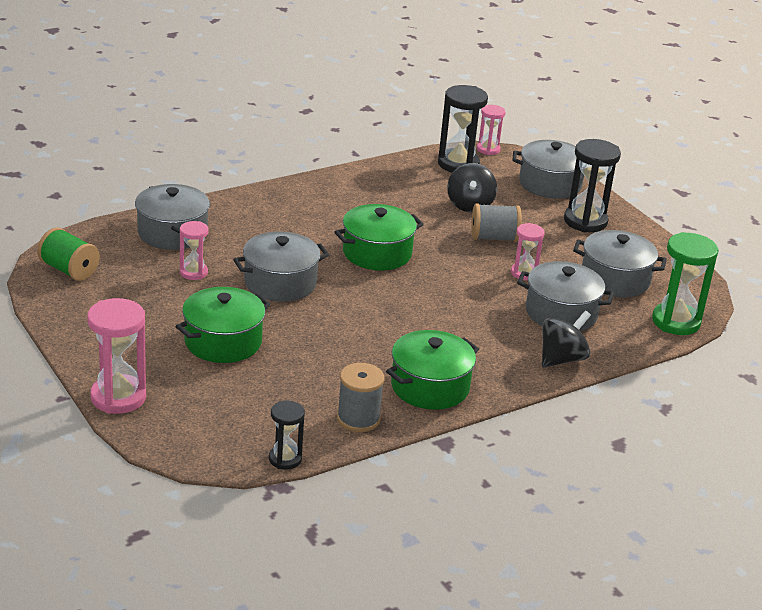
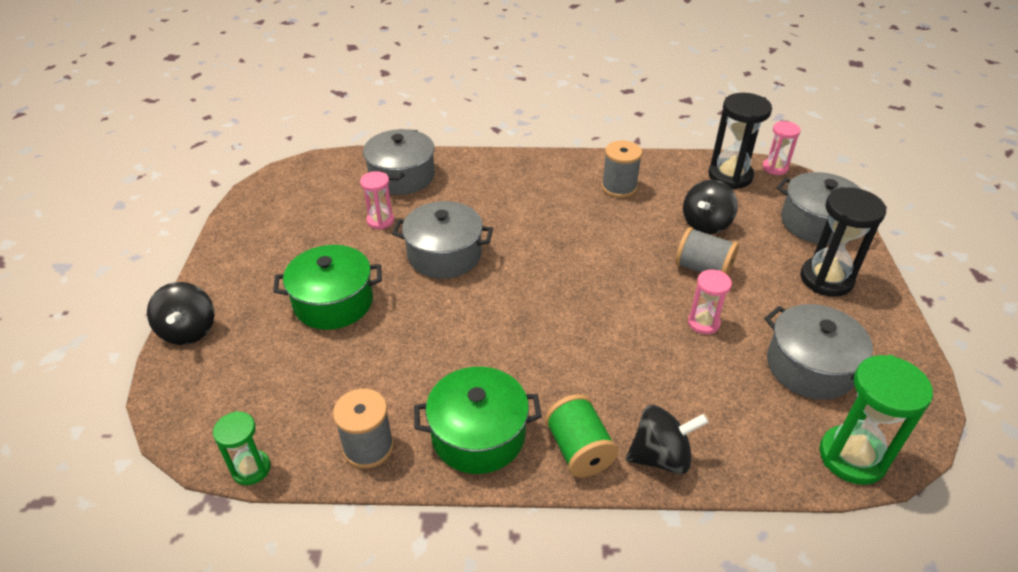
camera: 35 degrees right, 10 degrees up
green spool [37,227,99,281] -> green spool moved to [545,394,618,478]
pink hourglass [87,298,146,414] -> black spinning top [147,282,214,345]
black hourglass [269,400,305,470] -> green hourglass [213,411,270,485]
green pot [335,204,424,271] -> none
grey pot [517,261,614,331] -> none
none -> grey spool [602,140,642,198]

